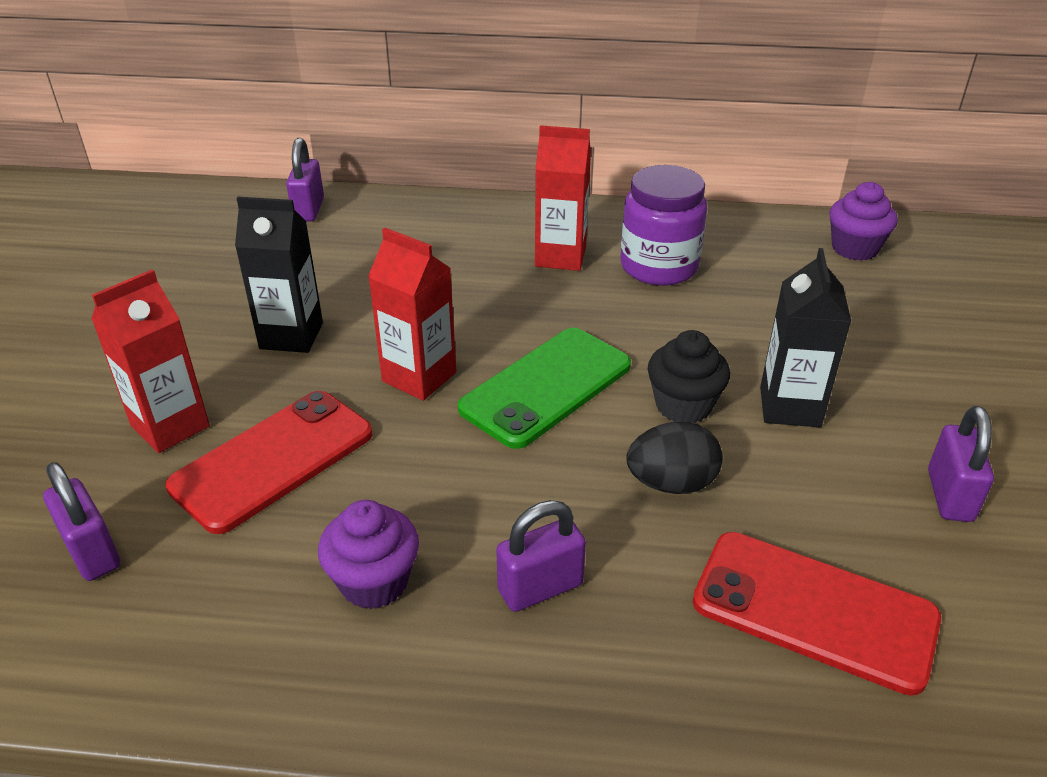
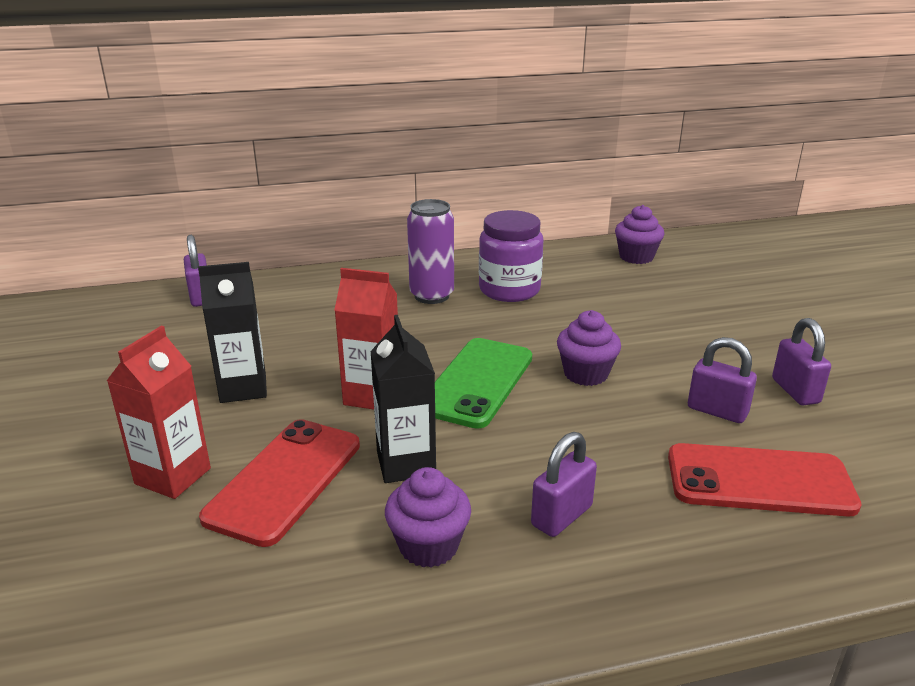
camera: 20 degrees left, 10 degrees down
purple padlock [43,462,120,581] -> purple padlock moved to [688,337,757,423]
red carton [535,125,591,271] -> purple can [407,199,454,304]
black egg [626,422,723,494] -> none
black cupcake [648,330,730,423] -> purple cupcake [557,310,621,386]
black carton [760,248,851,427] -> black carton moved to [370,315,436,483]

